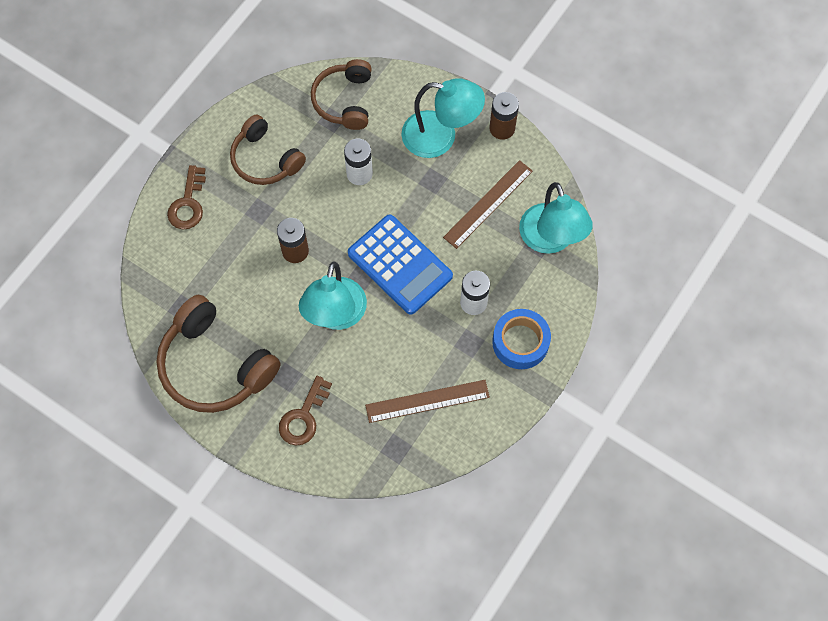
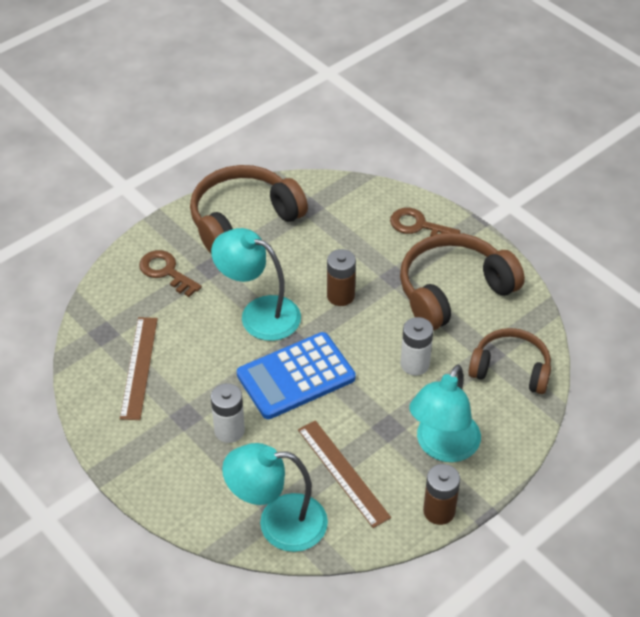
camera: 105 degrees right, 20 degrees down
brown headphones [230,115,306,185] -> brown headphones [400,233,525,331], size x1.51
blue tape [492,309,551,369] -> none

